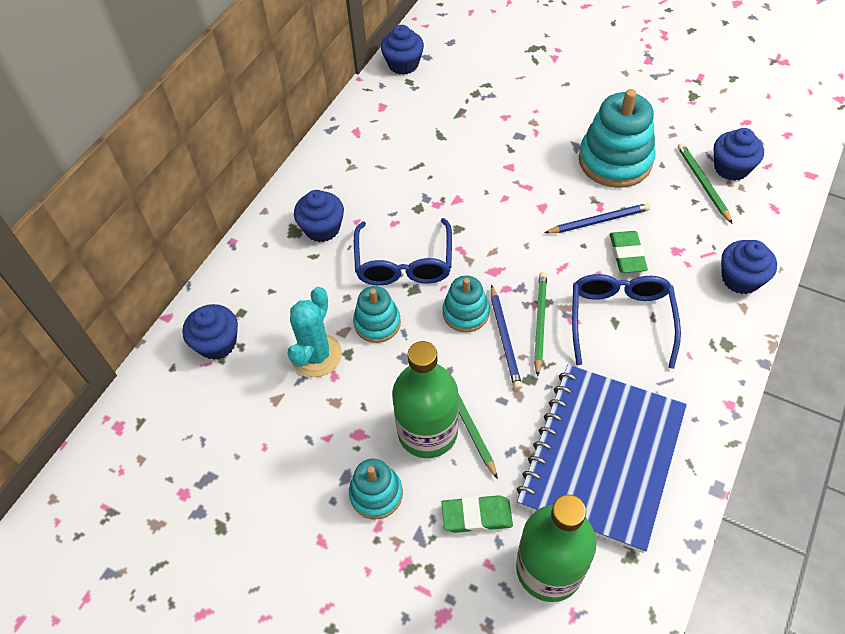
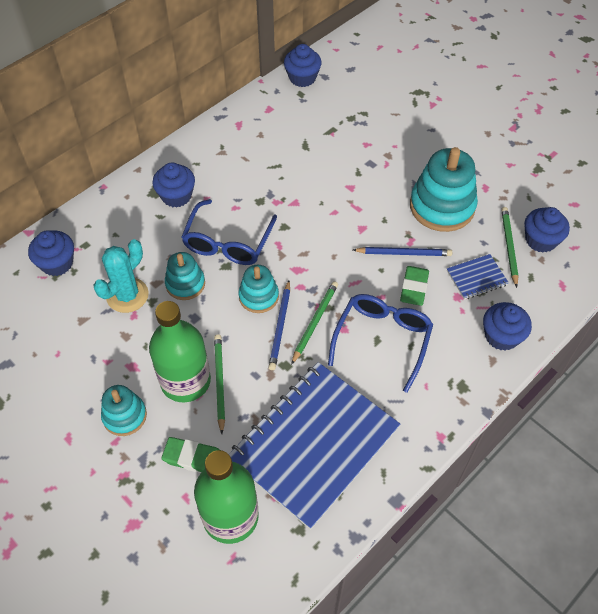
camera: 15 degrees right, 0 degrees up
none -> blue notebook [447,254,509,300]

